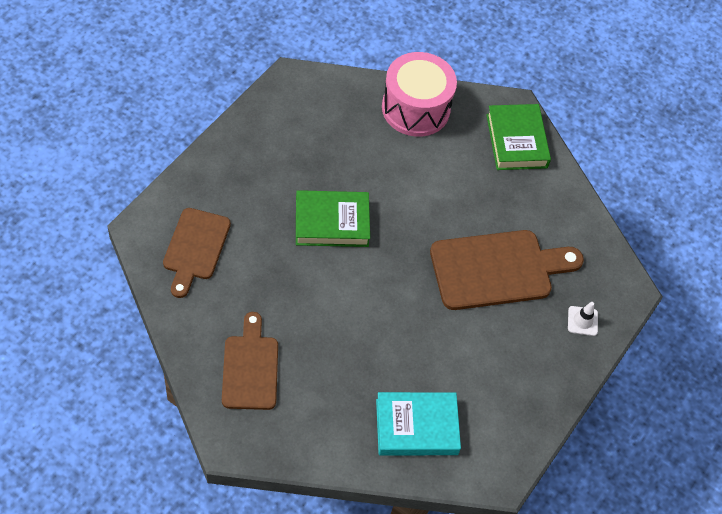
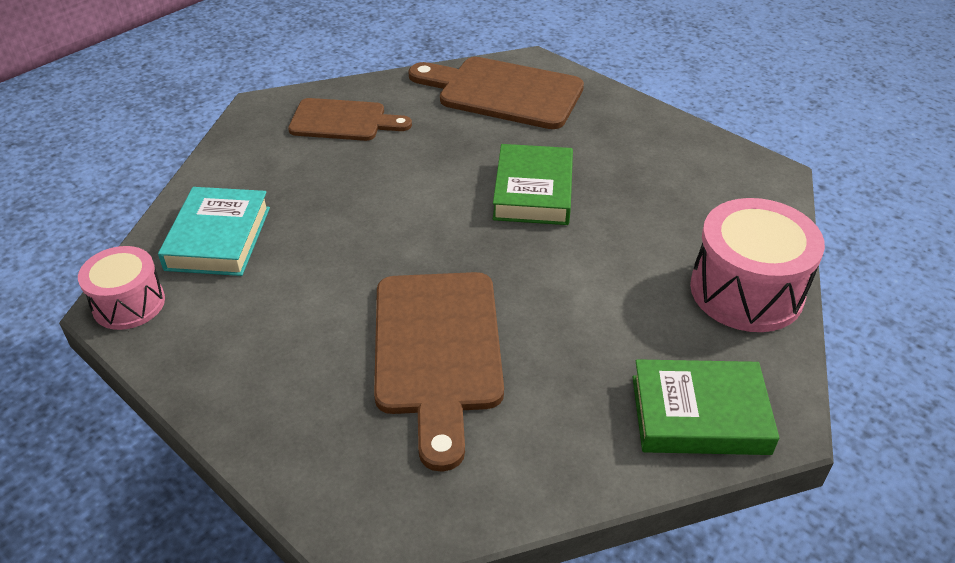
camera: 105 degrees right, 15 degrees down
brown cutting board [163,208,231,298] -> brown cutting board [408,57,584,129], size x1.54
white traffic cone [568,302,598,336] -> none
none -> pink drum [78,246,165,330]

